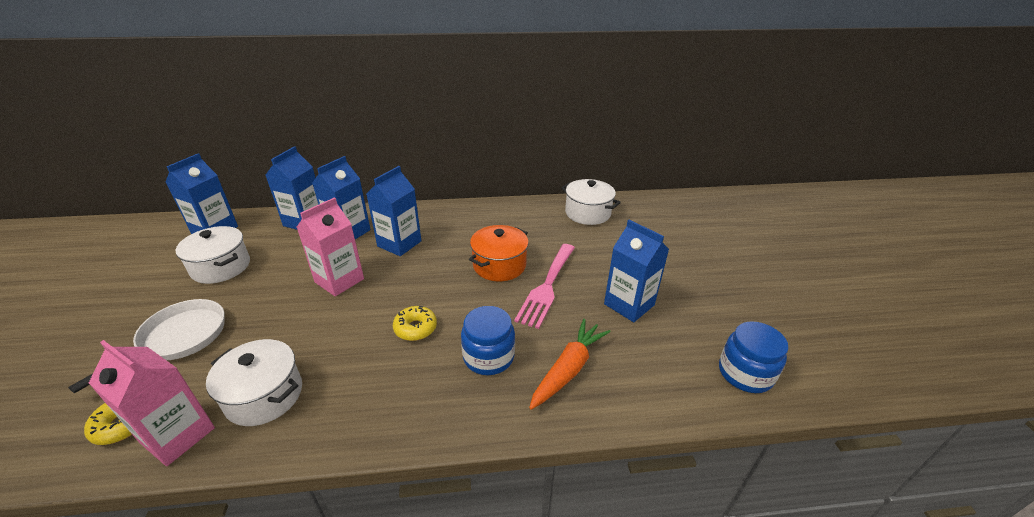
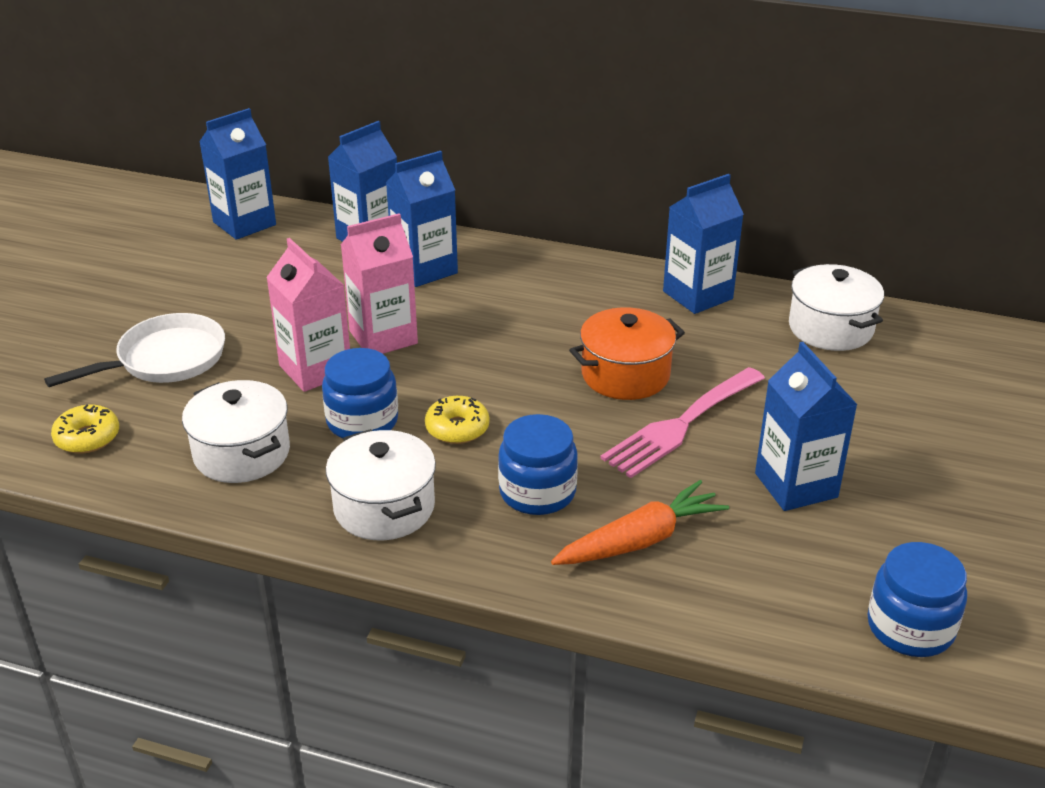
camera: 25 degrees right, 0 degrees up
pink carton [89,340,215,466] -> pink carton moved to [266,238,350,392]
white pot [175,226,250,284] -> white pot moved to [326,429,436,540]
blue carton [366,166,421,256] -> blue carton moved to [663,174,744,314]
none -> blue jar [322,348,398,438]

